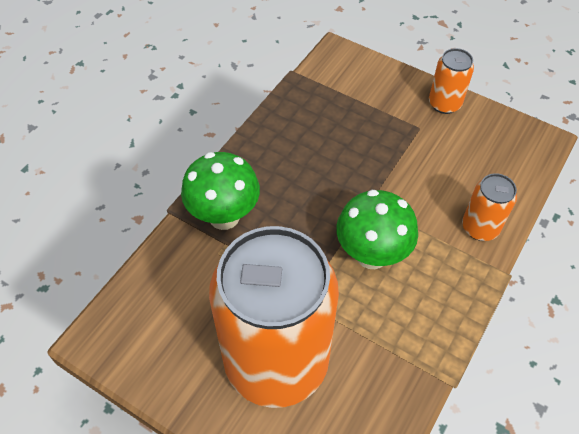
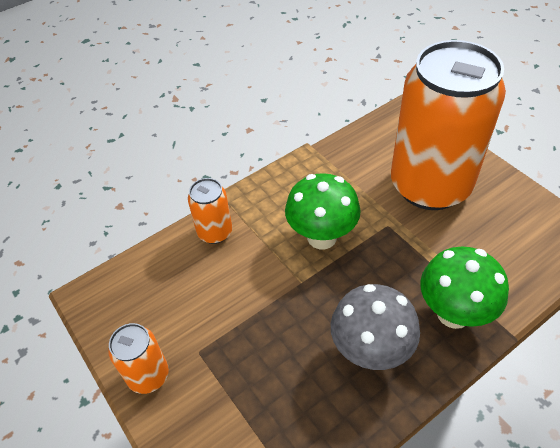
camera: 155 degrees left, 5 degrees down
none -> grey mushroom [331,284,420,370]

